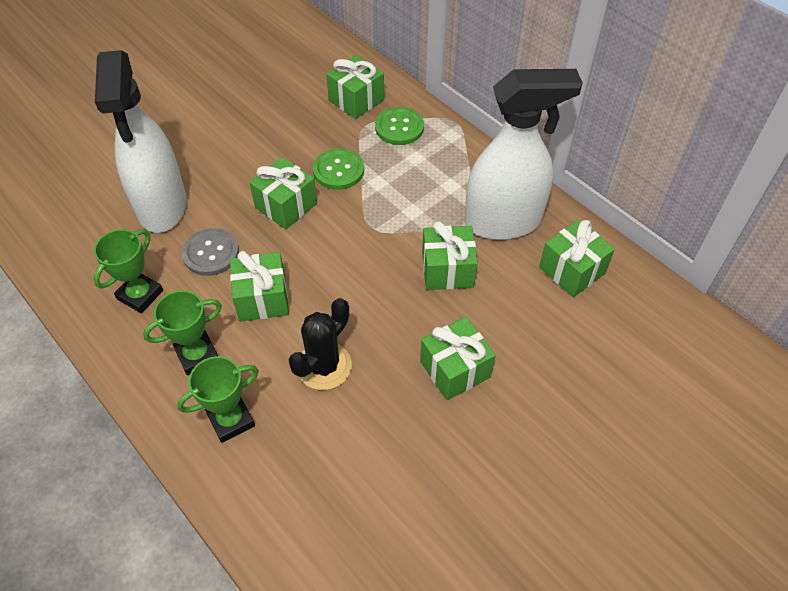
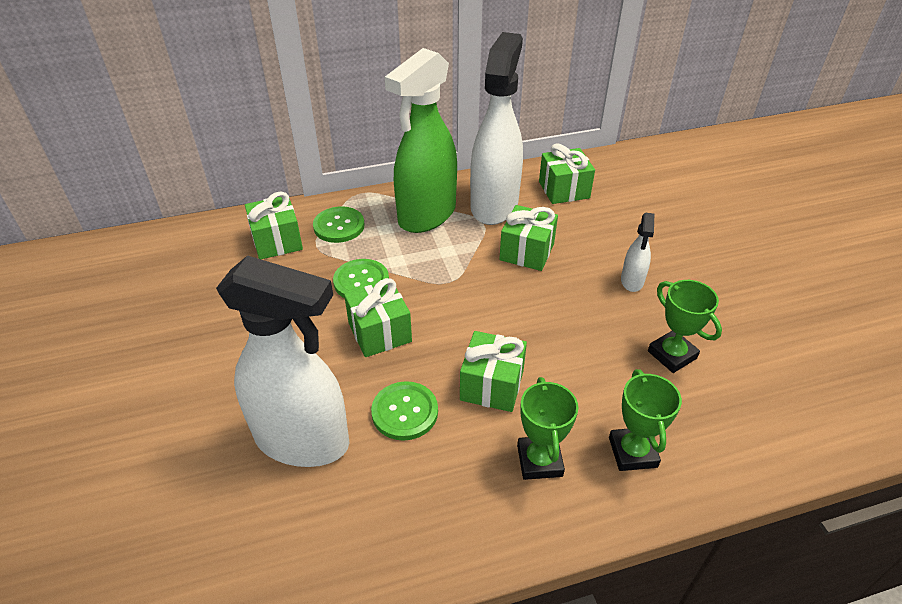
camera: 65 degrees left, 10 degrees down
green trophy [94,229,163,313] -> green trophy moved to [648,280,722,373]
grey button [182,228,239,276] -> green button [371,381,438,441]
black cactus [289,298,352,390] -> none
green gift [420,317,495,400] -> white spray bottle [621,213,654,292]
none -> green spray bottle [385,48,457,233]

